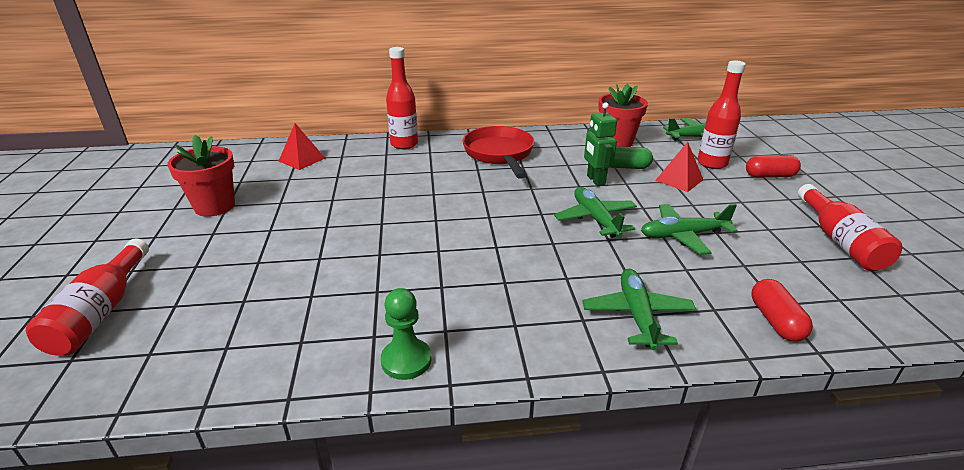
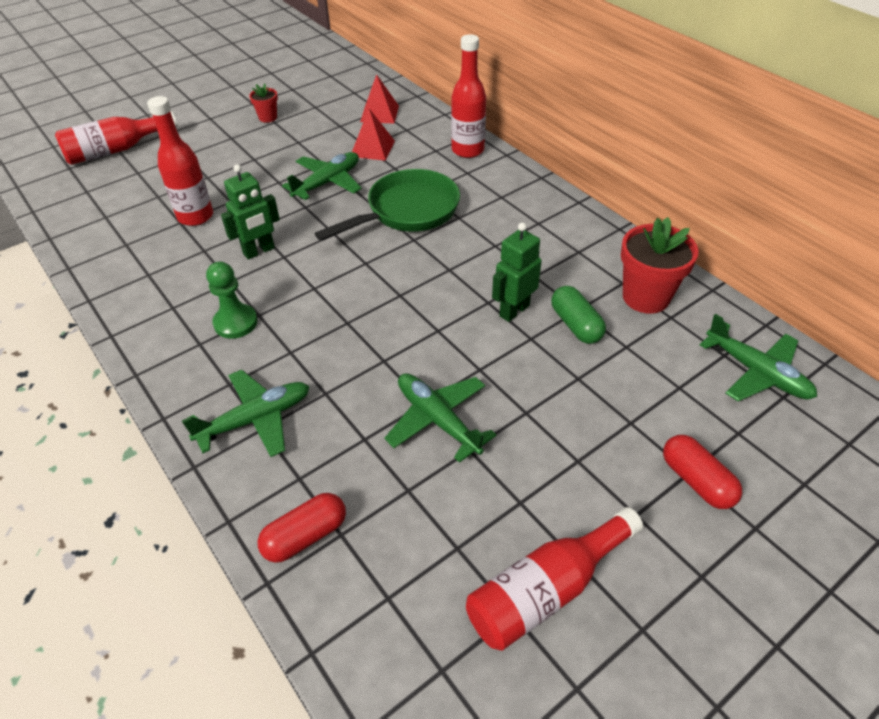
camera: 60 degrees right, 15 degrees up
red flower pot [167,135,235,217] -> red flower pot [249,83,278,123], size x0.52
green pawn [381,288,432,380] -> green pawn moved to [206,262,258,339]
red pan [462,126,534,179] -> none
green plane [554,187,637,238] -> green plane moved to [282,152,362,200]
red pyramid [655,142,703,192] -> red pyramid moved to [352,109,395,161]
red bottle [697,60,746,169] -> red bottle moved to [147,96,213,226]
none -> green robot [221,164,280,260]
none -> green pan [315,169,460,241]

